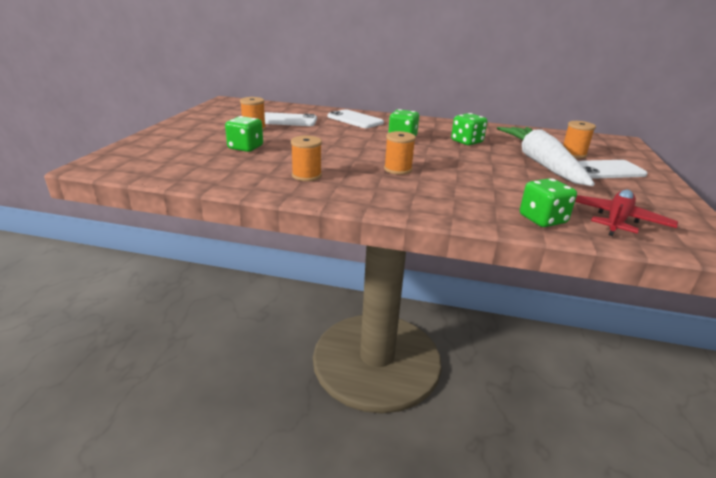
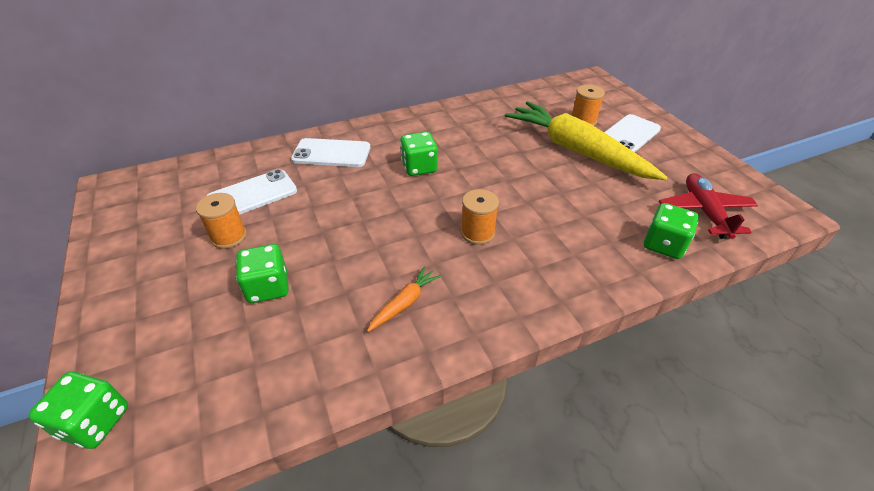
camera: 35 degrees left, 15 degrees up
orange spool [291,136,322,181] -> orange carrot [367,266,441,332]
green dice [451,113,487,145] -> green dice moved to [29,371,128,449]
white carrot [497,127,595,186] -> yellow carrot [505,101,667,180]

